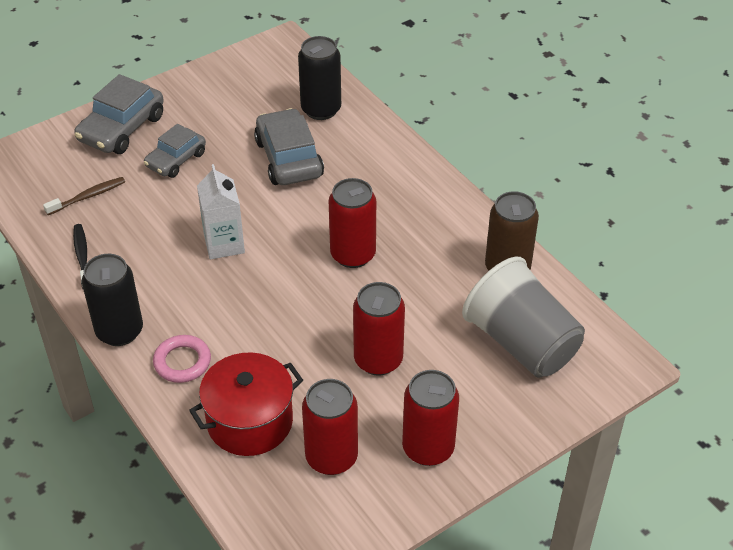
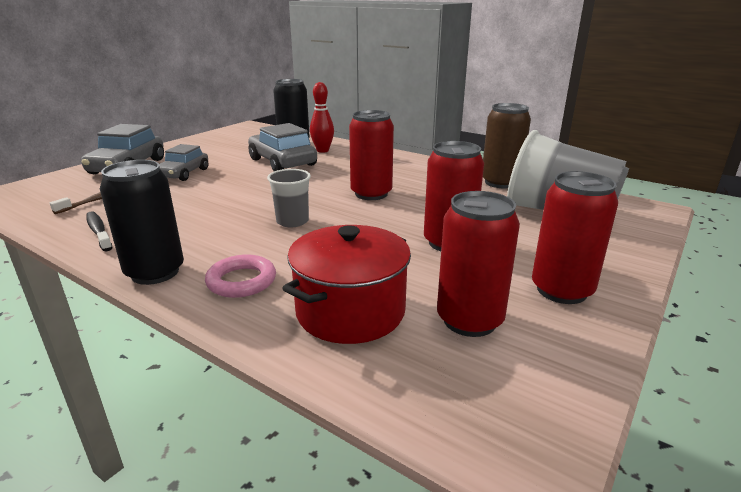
camera: 20 degrees left, 20 degrees down
white carton [197,164,245,260] -> none
none -> grey cup [267,169,311,227]
none -> red bowling pin [310,82,334,153]

